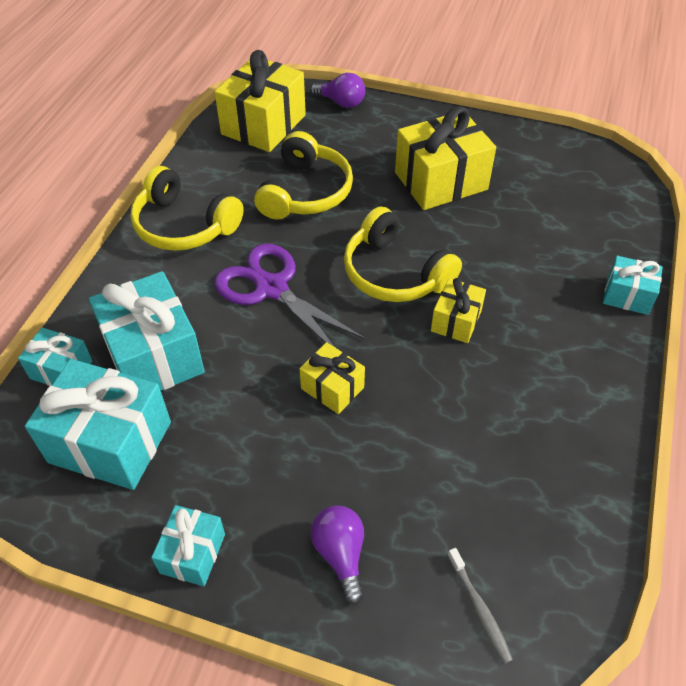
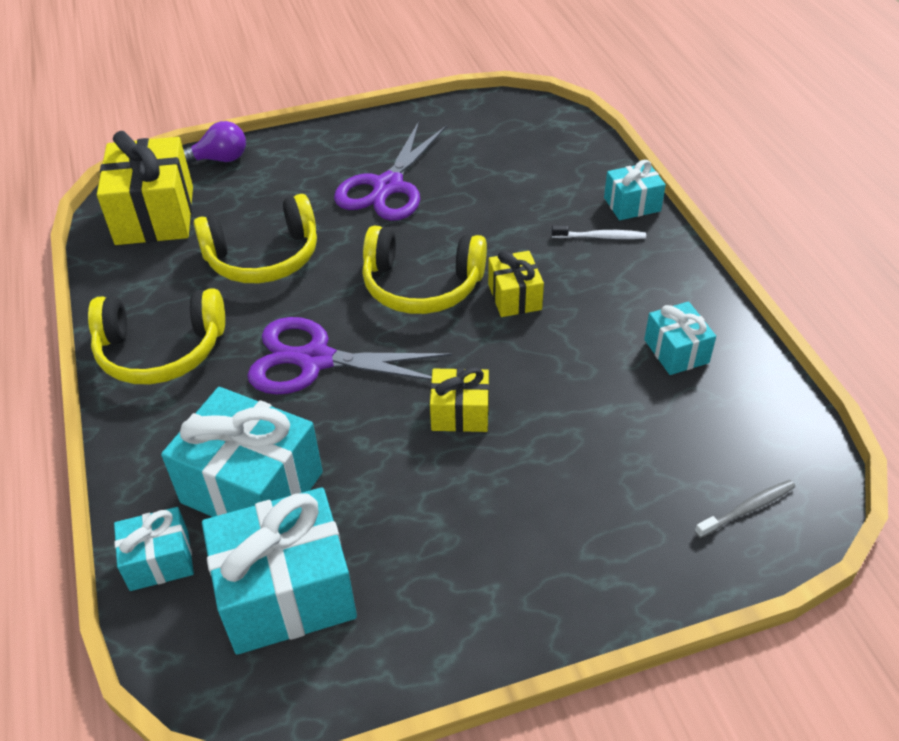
camera: 35 degrees left, 5 degrees down
turquoise gift [151,505,225,586] -> turquoise gift moved to [644,301,716,375]
yellow headphones [254,131,353,220] -> yellow headphones turned 90 degrees clockwise [194,194,317,283]
purple light bulb [311,505,364,605] -> none
yellow gift [395,106,496,210] -> purple scissors [334,121,447,221]
grey toothbrush [447,548,513,664] -> grey toothbrush turned 60 degrees counterclockwise [695,480,795,538]
none -> white toothbrush [552,226,646,239]

